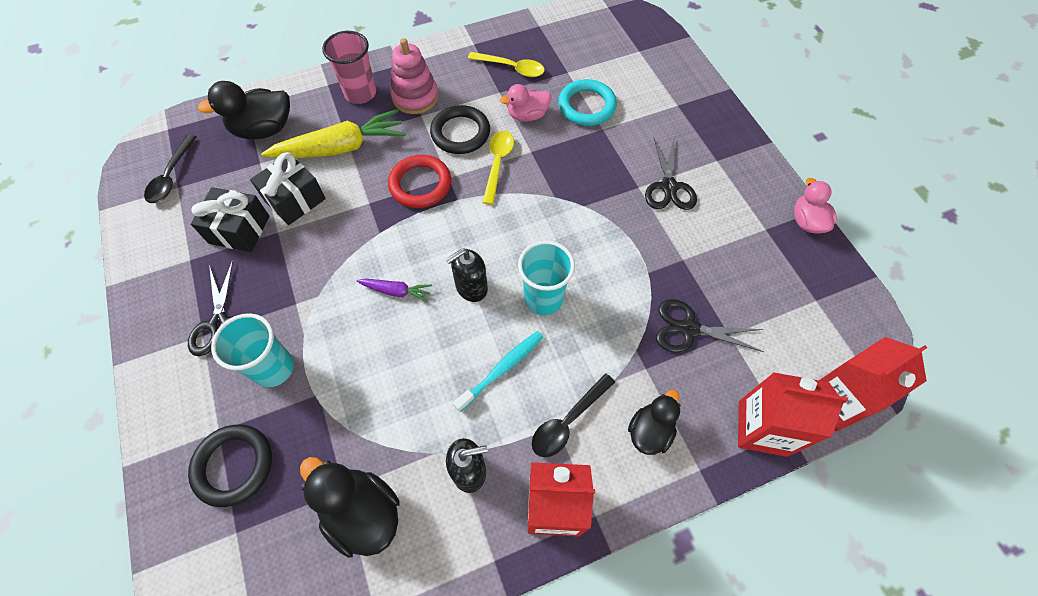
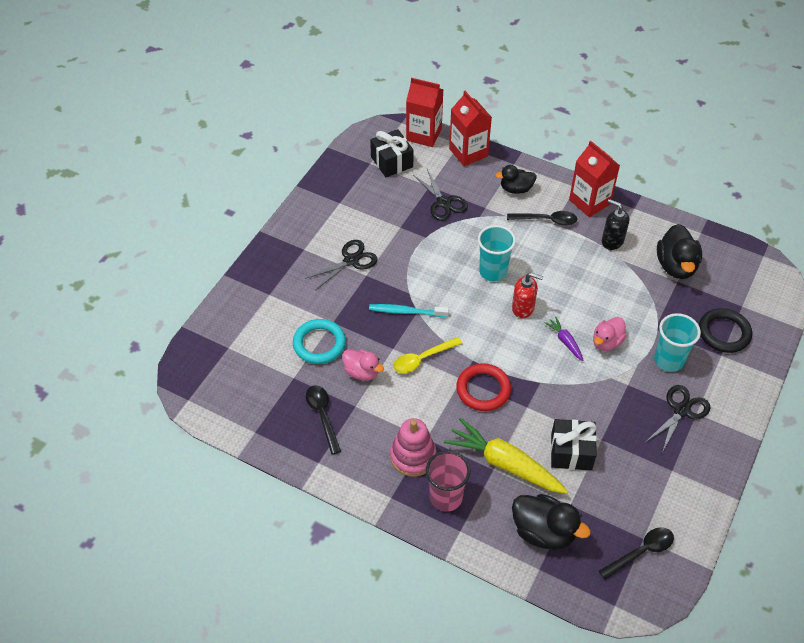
camera: 130 degrees left, 10 degrees down
black gift [191,187,269,252] -> black gift moved to [370,129,414,177]
black ring [430,105,490,154] -> none
black soap dispenser [446,248,488,302] -> red soap dispenser [512,272,544,318]
turquoise toothbrush [453,331,543,412] -> turquoise toothbrush moved to [369,304,449,317]
yellow spoon [468,52,545,77] -> black spoon [306,385,341,455]
pink duck [794,178,837,233] -> pink duck moved to [593,317,626,351]

